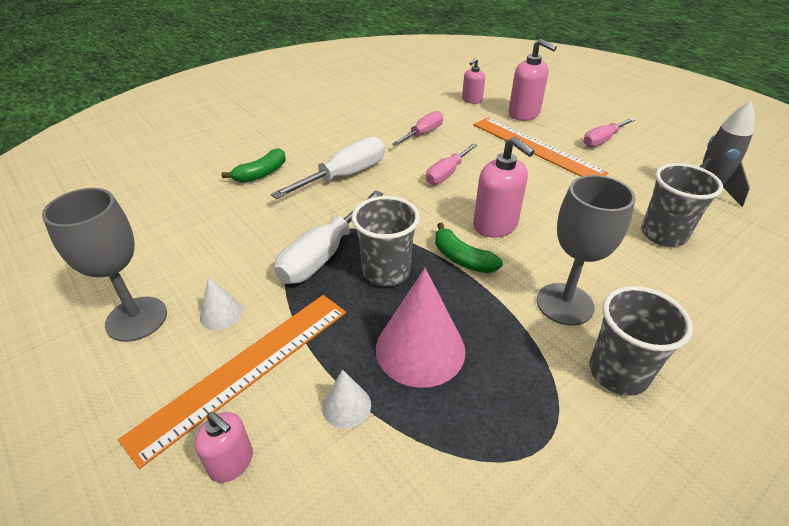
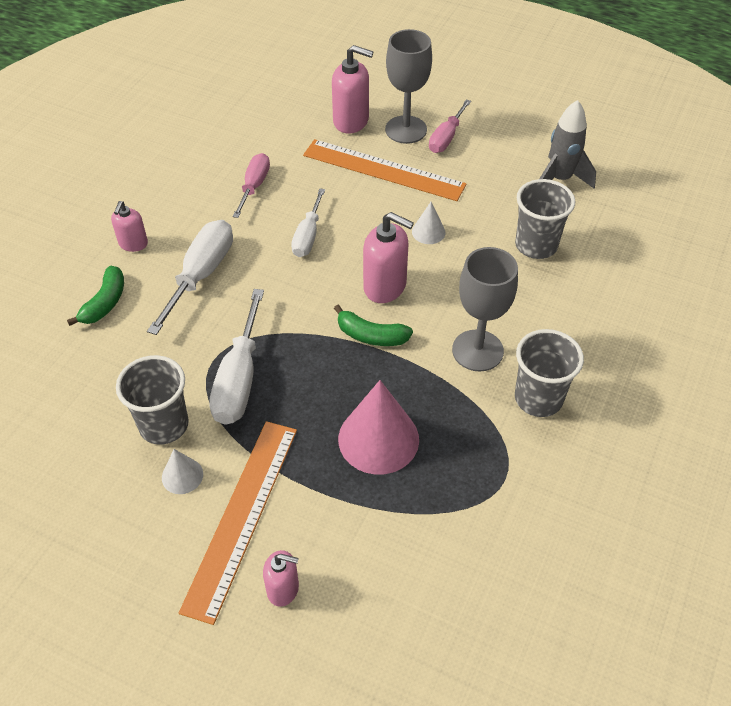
camera: 25 degrees left, 10 degrees up
grey goblet [42,188,167,342] -> grey goblet moved to [385,29,432,144]
white cone [322,370,371,428] -> white cone moved to [412,202,446,244]
grey cup [352,196,420,287] -> grey cup moved to [116,355,189,445]
pink screwdriver [426,143,478,185] -> white screwdriver [291,188,325,257]
pink soap dispenser [462,58,485,104] -> pink soap dispenser moved to [111,201,148,252]

